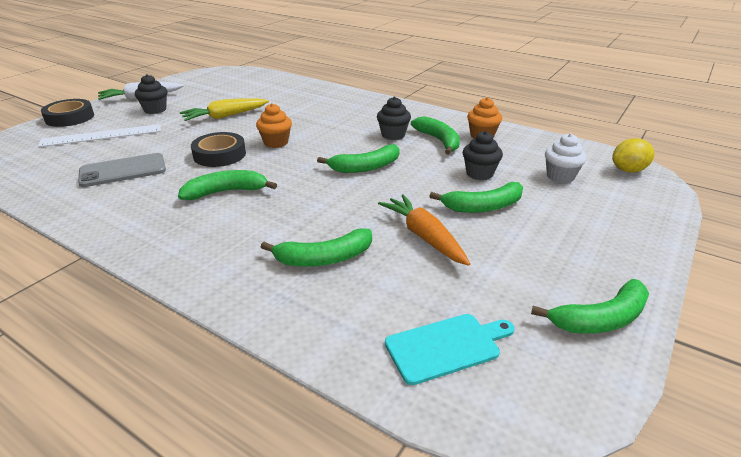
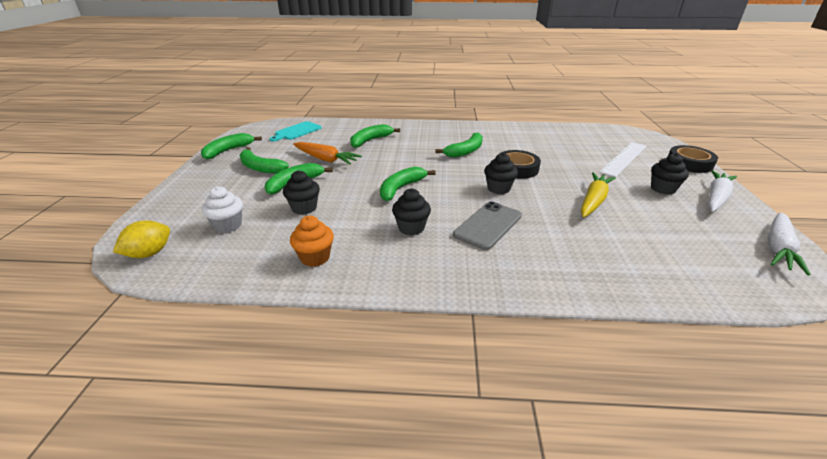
camera: 150 degrees right, 0 degrees up
grey phone [78,153,166,187] -> grey phone moved to [453,201,522,250]
orange cupcake [256,103,292,148] -> black cupcake [484,153,518,194]
green banana [411,116,460,155] -> green banana moved to [239,147,289,173]
none -> white carrot [768,212,810,275]

